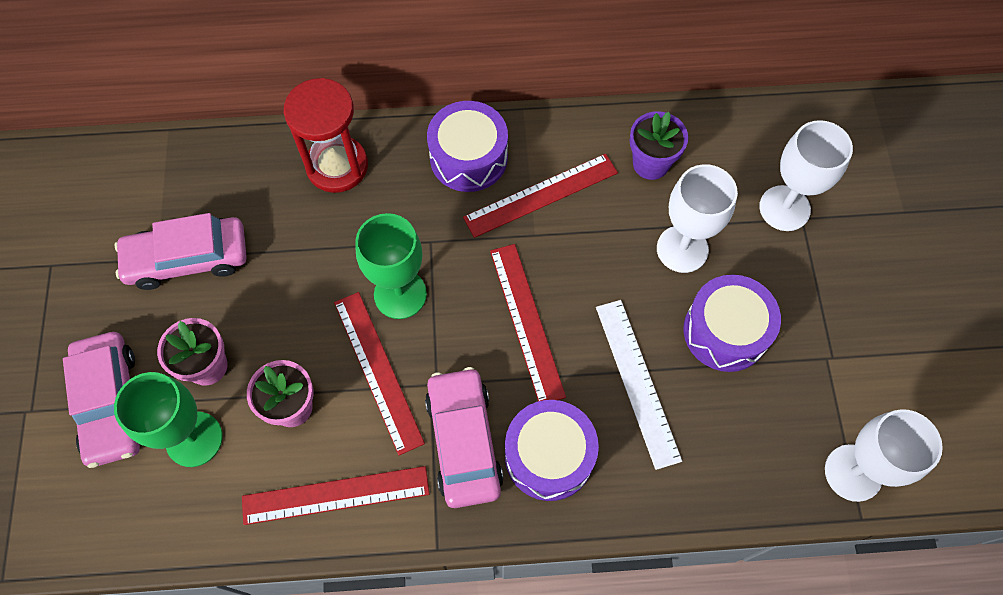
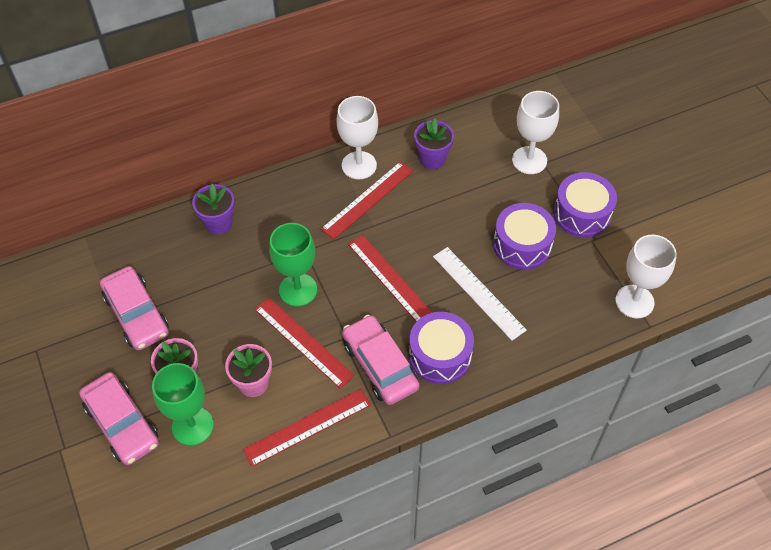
camera: 20 degrees left, 10 degrees down
pink car [115,213,247,290] -> pink car turned 90 degrees counterclockwise [100,266,169,351]
red hourglass [284,78,368,193] -> purple flower pot [192,184,235,235]
purple drum [427,101,508,192] -> purple drum moved to [554,172,617,237]
white goblet [657,164,738,273] -> white goblet moved to [337,96,378,179]

